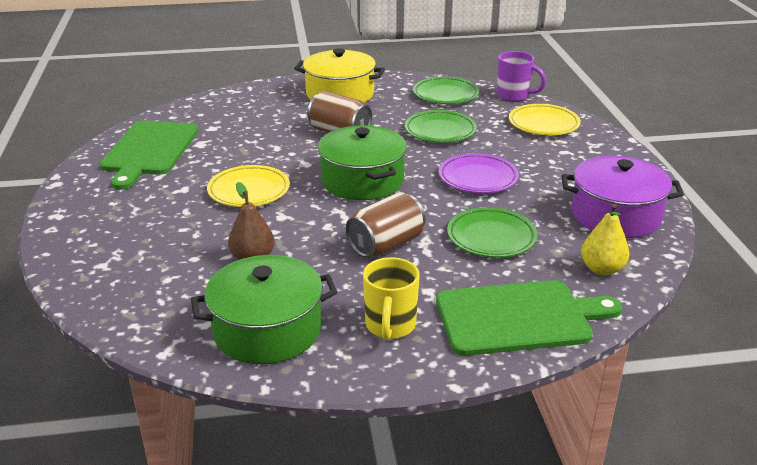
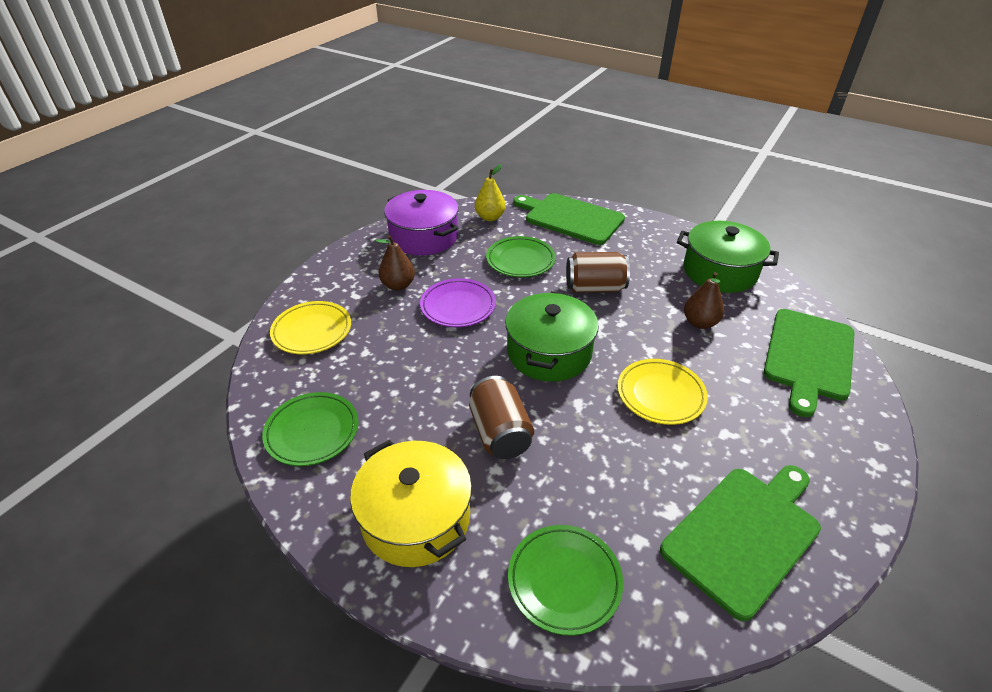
camera: 140 degrees left, 10 degrees up
yellow mug [363,257,420,340] -> none
green plate [405,110,477,143] -> green plate moved to [508,525,623,636]
purple mug [497,51,546,102] -> none
none -> brown pear [376,235,415,291]
none -> green cutting board [764,309,855,417]

